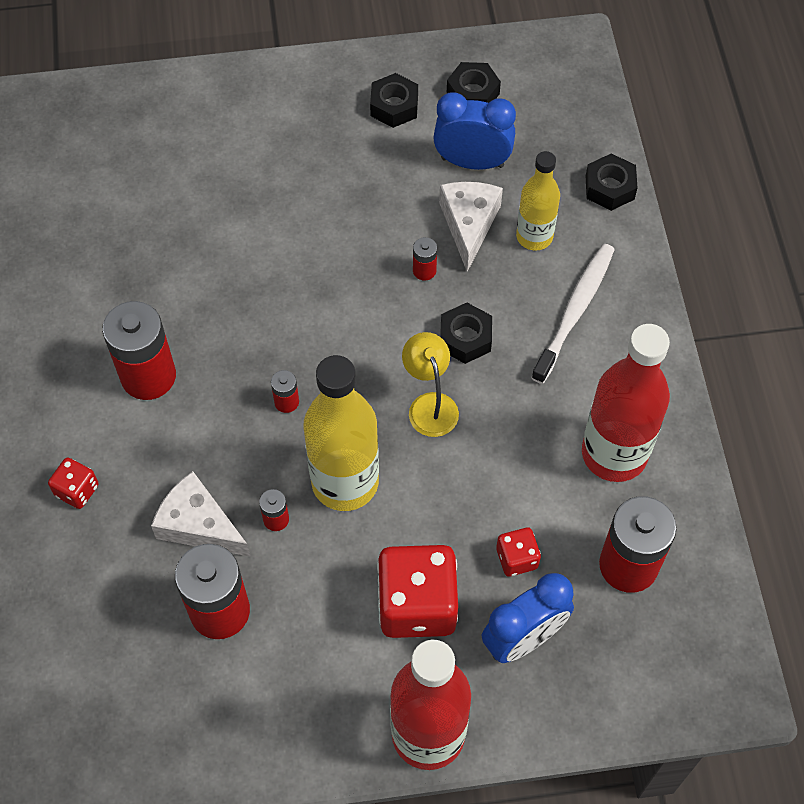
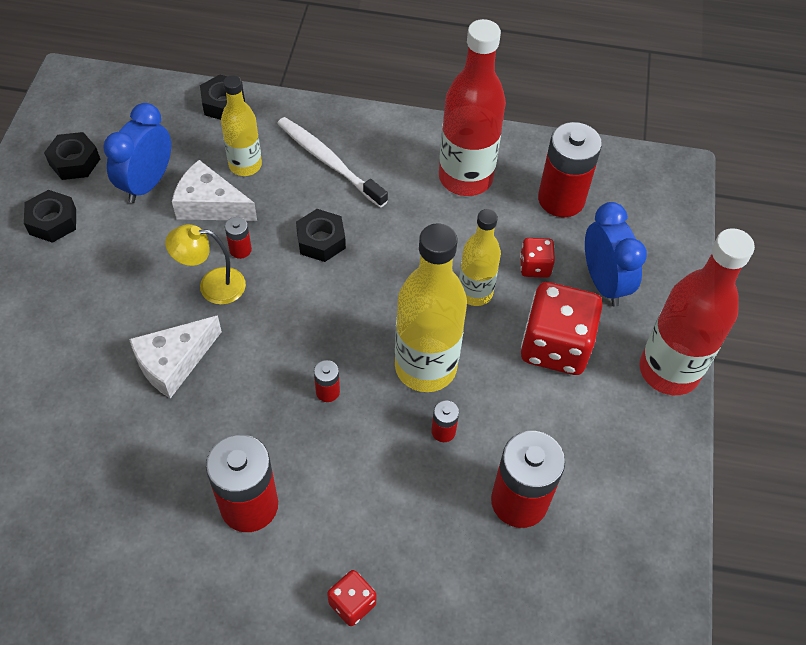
camera: 75 degrees left, 5 degrees down
white cheese [151,471,251,557] -> white cheese moved to [129,316,222,399]
yellow lamp [402,332,459,437] -> yellow lamp moved to [165,224,246,305]
none -> yellow bottle [459,209,501,306]

